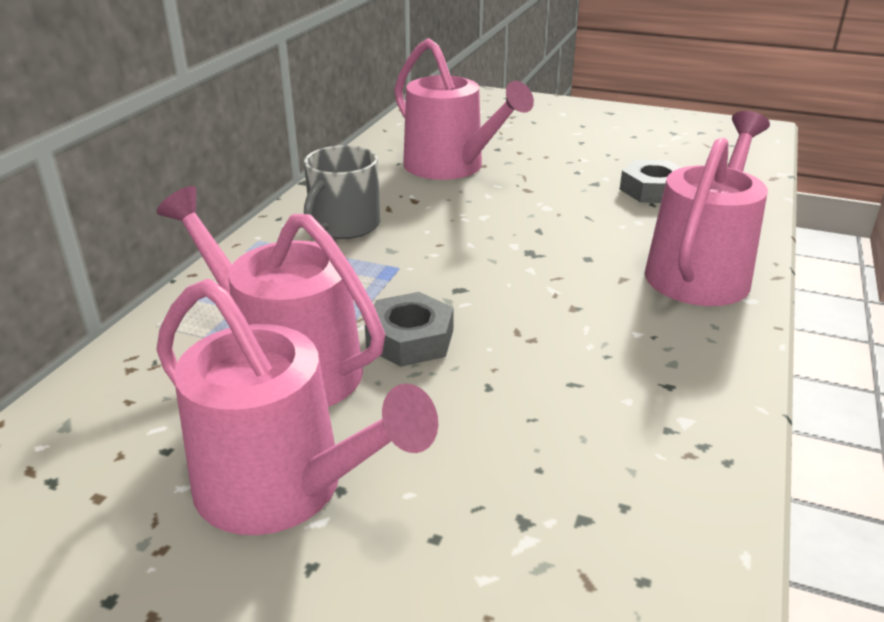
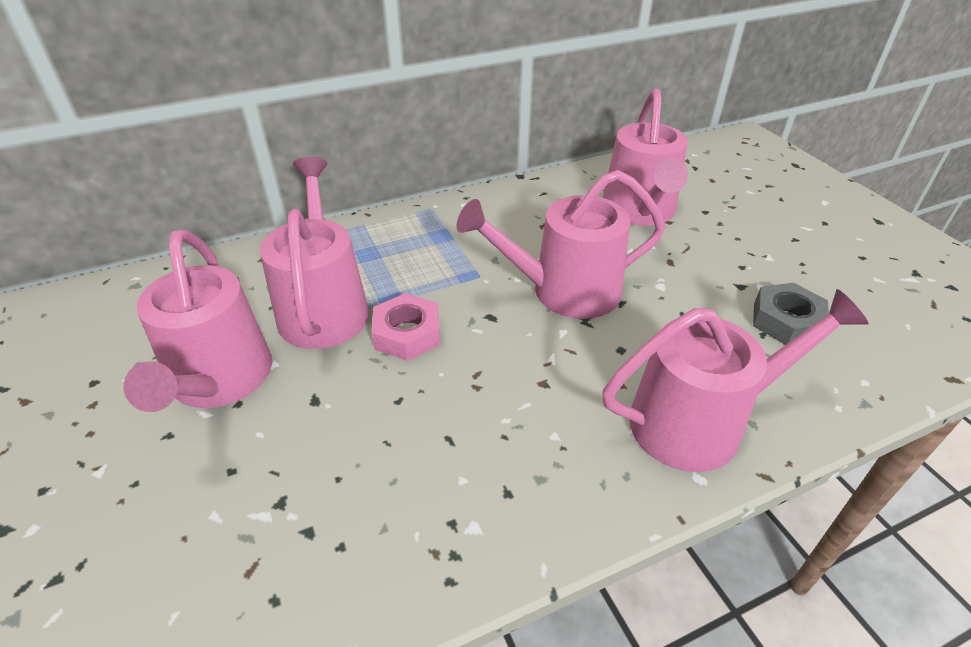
camera: 45 degrees right, 10 degrees up
grey mug [304,145,380,239] -> none
grey nut [365,292,454,367] -> pink nut [372,293,440,361]
none -> pink watering can [456,170,665,319]

